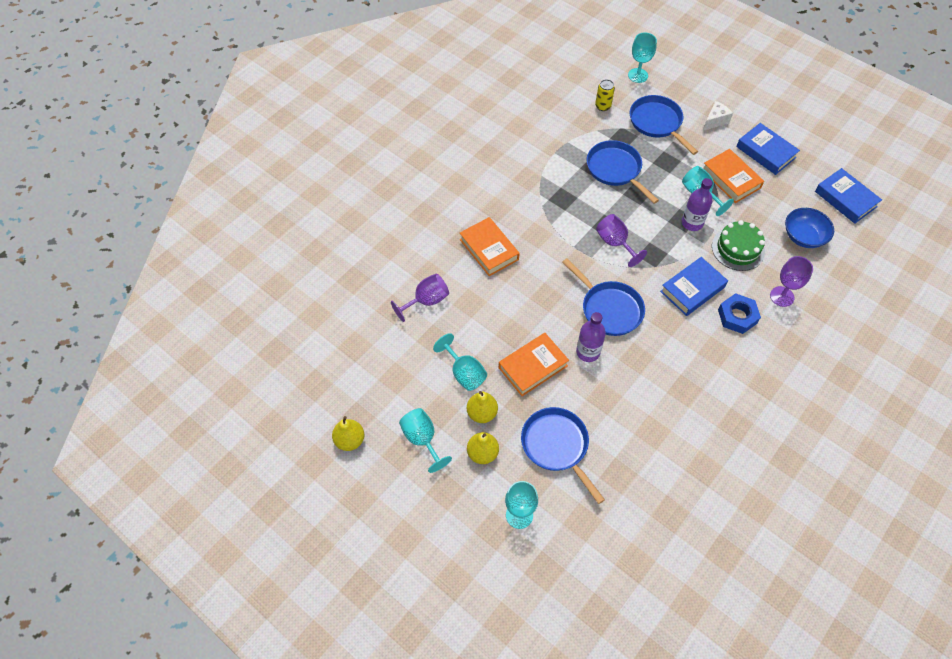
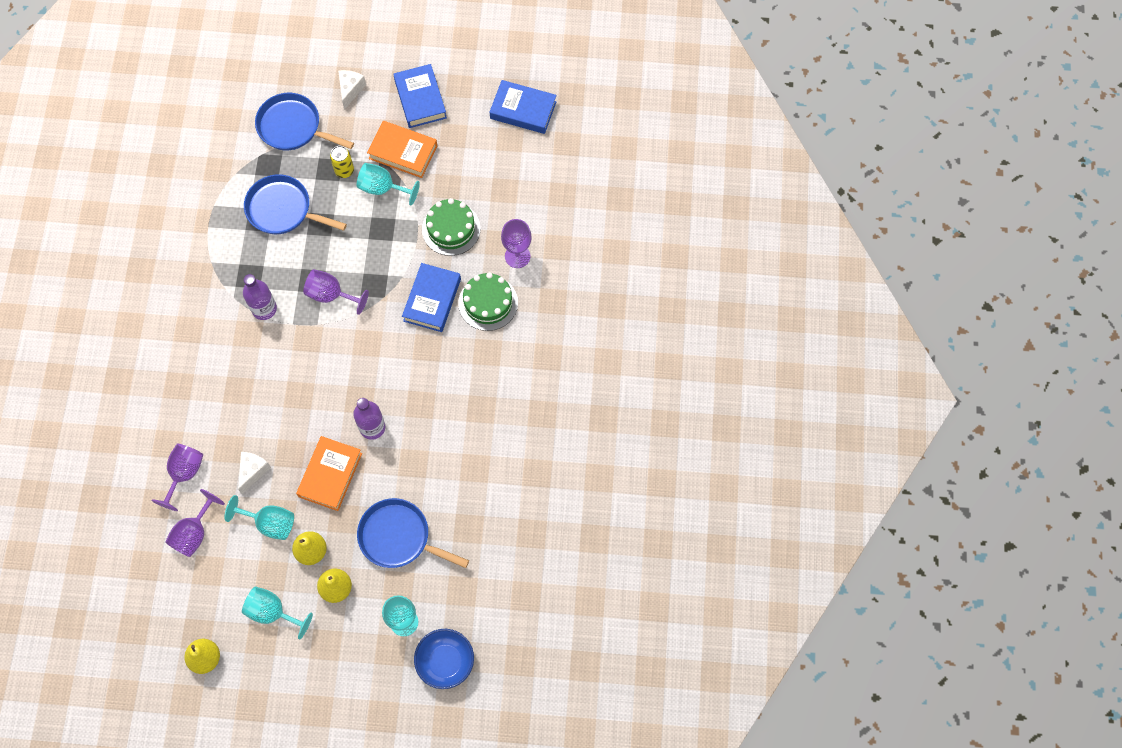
camera: 35 degrees left, 10 degrees up
orange book [460,217,520,276] -> none
blue pan [562,258,645,336] -> none
yellow can [595,79,615,111] -> yellow can moved to [330,146,354,178]
turquoise goblet [628,32,657,83] -> none
purple bottle [682,178,713,231] -> purple bottle moved to [243,274,277,320]
blue nut [718,293,761,334] -> green cake [458,272,518,331]
blue book [736,123,800,175] -> blue book turned 60 degrees clockwise [393,64,447,128]
blue bowl [785,208,834,248] -> blue bowl moved to [414,629,474,689]
none -> purple goblet [165,489,225,557]
none -> white cheese [238,452,271,494]

